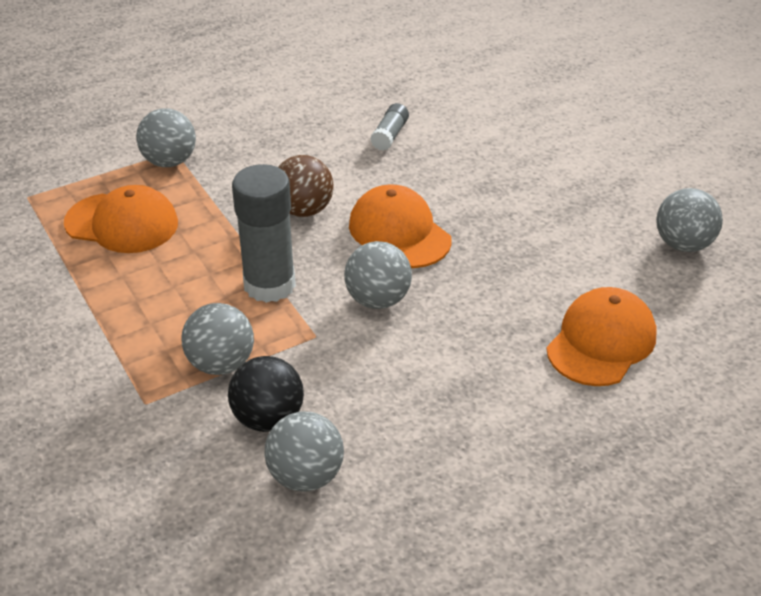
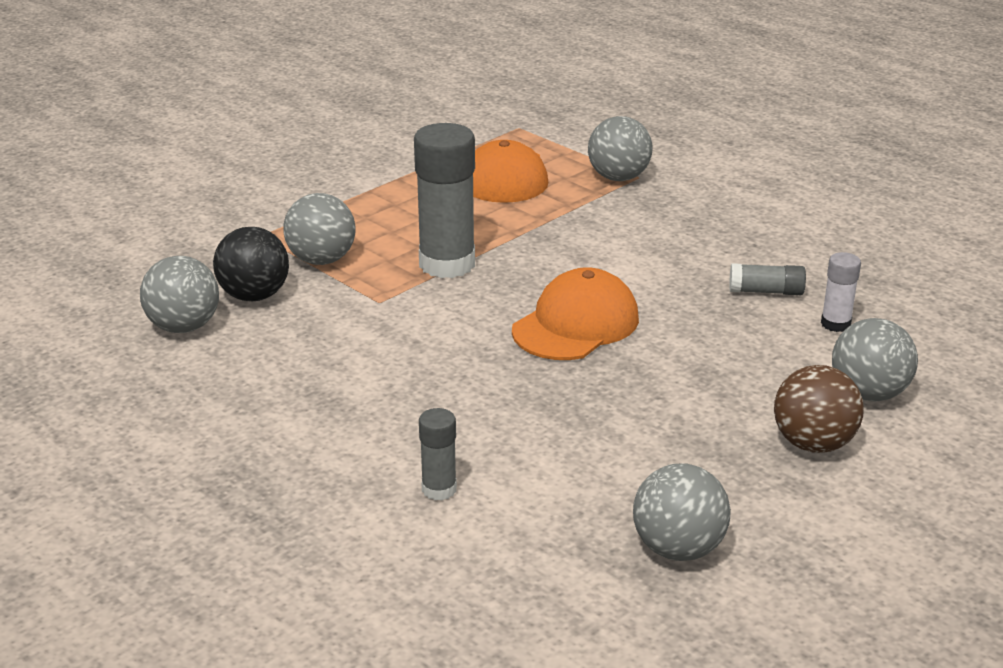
camera: 75 degrees right, 10 degrees down
brown ball [278,155,334,217] -> brown ball moved to [774,365,864,453]
grey ball [344,241,412,309] -> grey ball moved to [832,318,918,402]
orange cap [546,287,657,386] -> grey glue stick [419,408,457,500]
none -> white glue stick [821,252,861,332]

